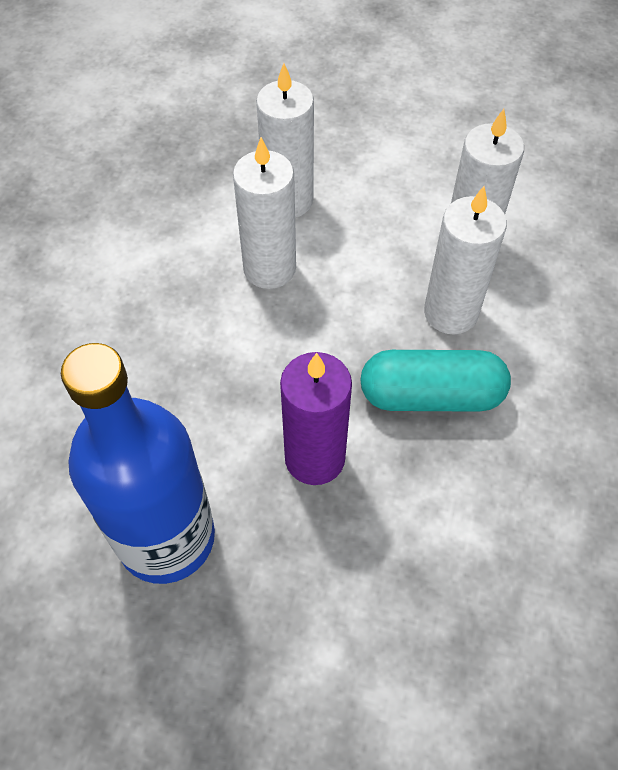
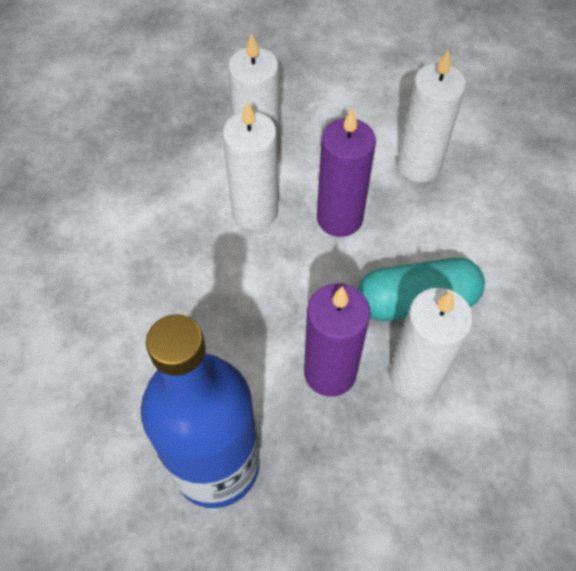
camera: 10 degrees left, 0 degrees up
white candle [424,186,507,334] -> white candle moved to [389,288,473,401]
none -> purple candle [317,108,376,237]

